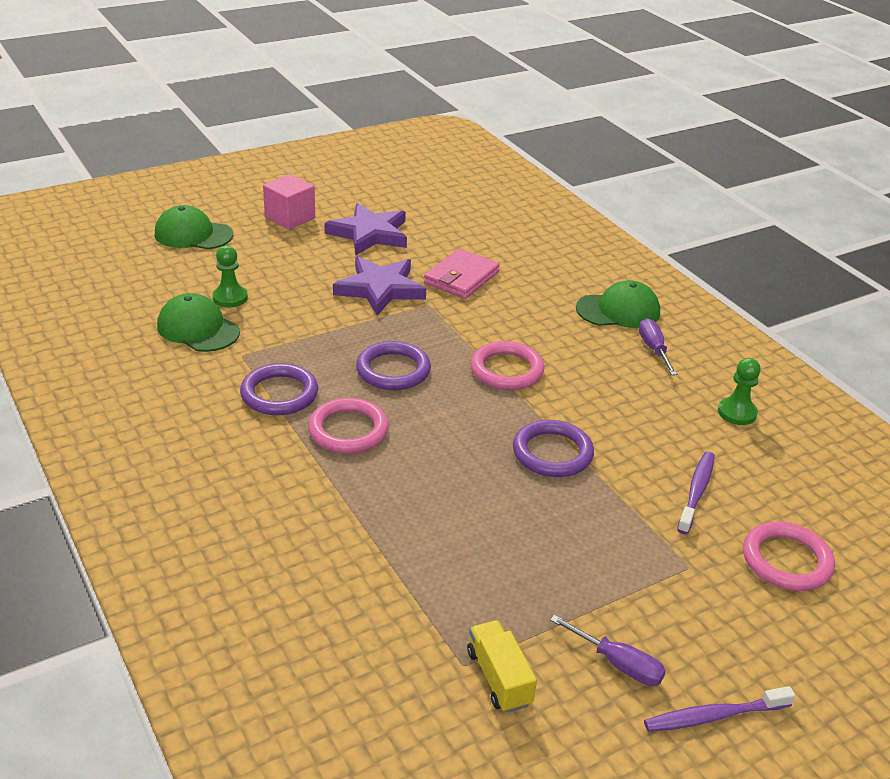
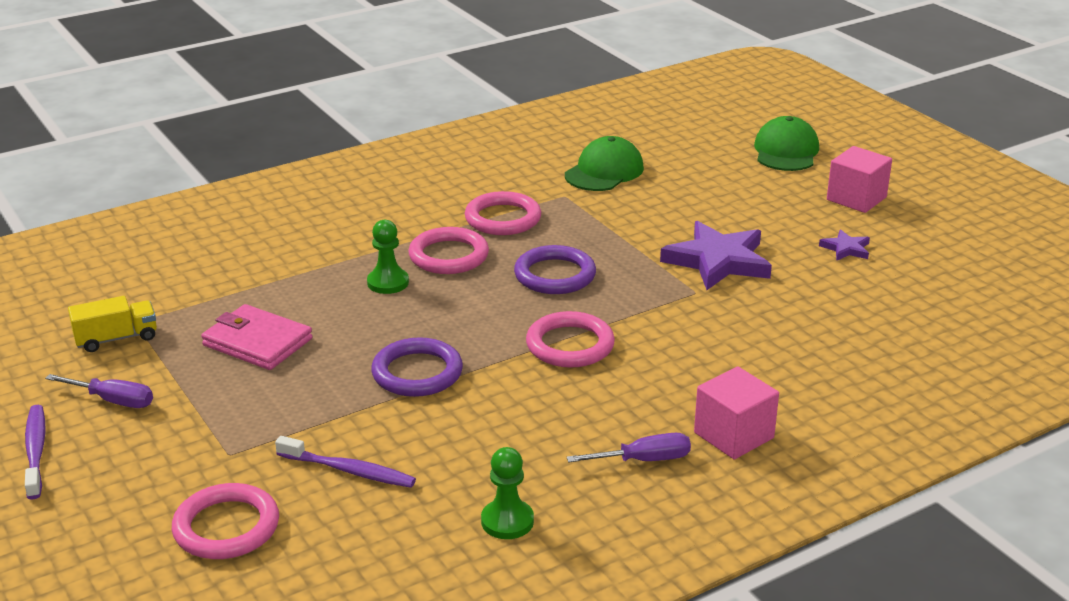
camera: 90 degrees right, 5 degrees down
green pawn [212,245,248,308] -> green pawn moved to [367,220,409,294]
purple ring [240,363,318,415] -> pink ring [465,191,541,235]
purple star [325,203,407,256] -> purple star [819,229,870,261], size x0.47
pink wallet [424,249,500,299] -> pink wallet moved to [201,304,312,370]
purple screwdriver [550,615,666,686] -> purple screwdriver turned 105 degrees counterclockwise [45,374,153,408]
green cap [576,280,660,328] -> pink cube [694,367,779,459]

